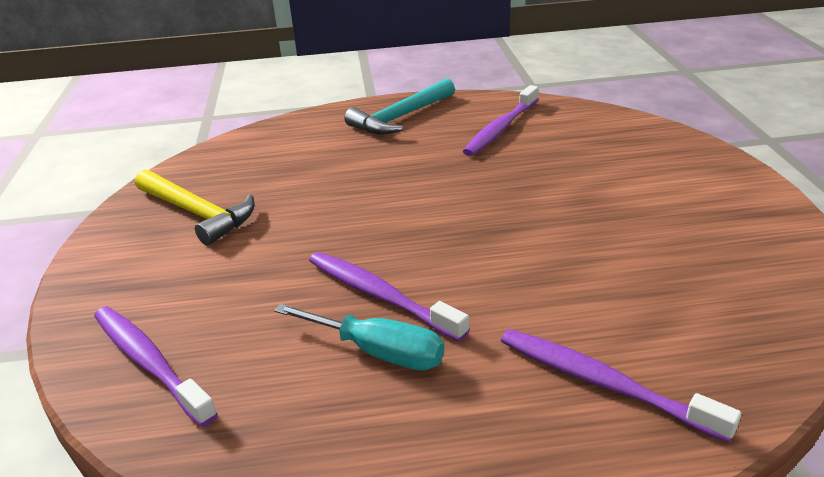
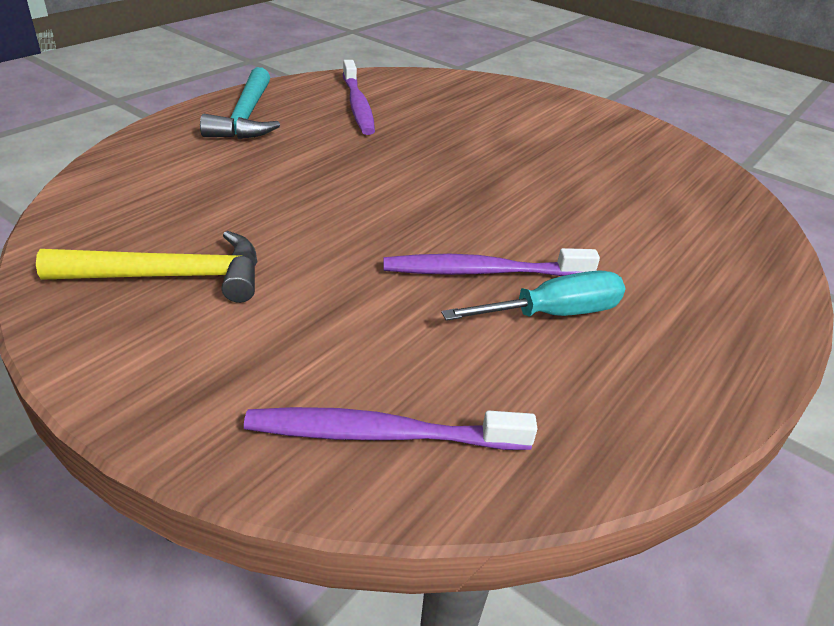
camera: 50 degrees left, 5 degrees up
purple toothbrush [501,329,741,443] -> none

